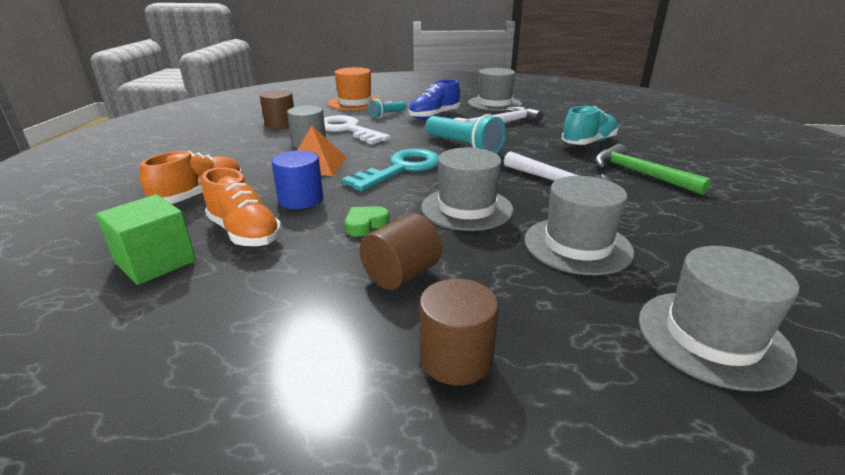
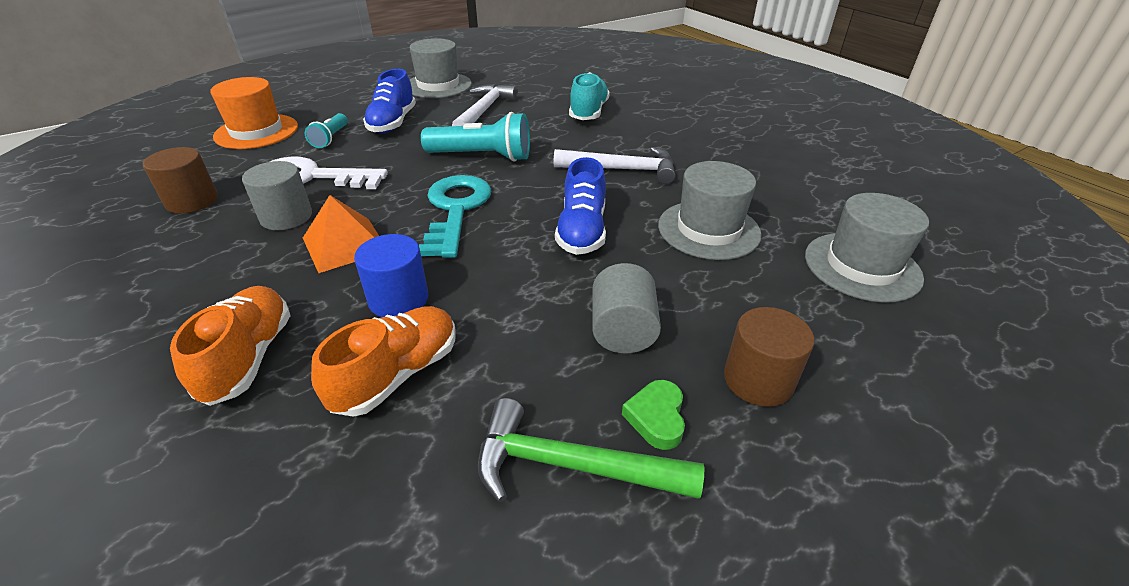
camera: 40 degrees left, 10 degrees up
green cube [96,194,196,285] -> none
orange shoe [202,167,282,247] -> orange shoe turned 60 degrees counterclockwise [311,306,456,417]
green heart [345,206,389,237] -> green heart moved to [622,380,685,450]
brown cylinder [360,213,442,290] -> grey cylinder [592,263,661,353]
grey hat [421,147,514,231] -> blue shoe [555,157,606,255]
green hammer [595,144,711,195] -> green hammer moved to [478,398,705,502]

